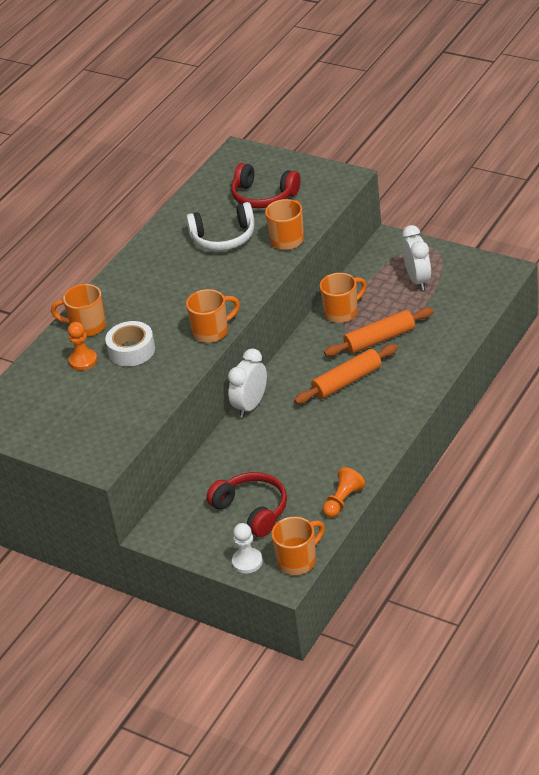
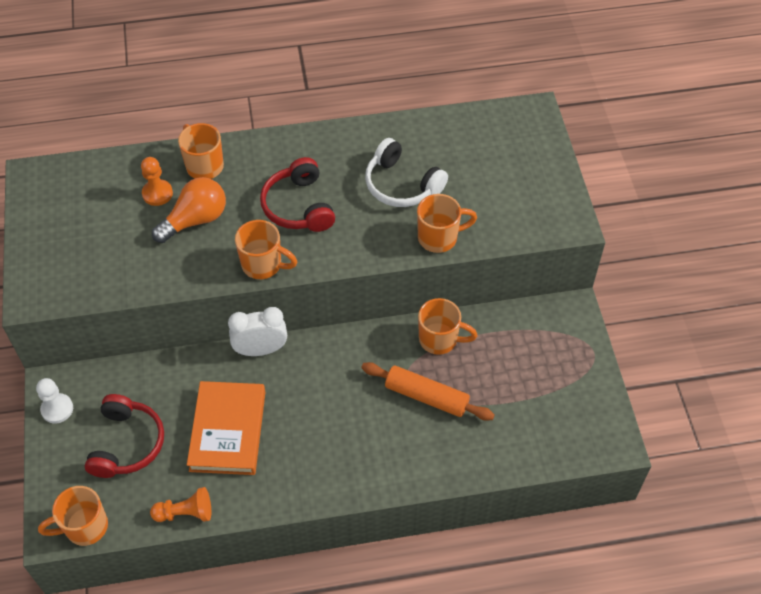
camera: 45 degrees right, 15 degrees up
white tape [105,321,155,366] -> orange light bulb [152,177,226,243]
red headphones [231,163,300,208] -> red headphones moved to [260,157,335,232]
white pawn [232,523,263,573] -> white pawn moved to [36,378,73,423]
orange mug [271,517,325,575] -> orange mug turned 150 degrees clockwise [38,486,108,546]
orange rolling pin [294,344,398,404] -> none
white clock [402,225,431,291] -> none
none -> orange book [187,381,265,475]

